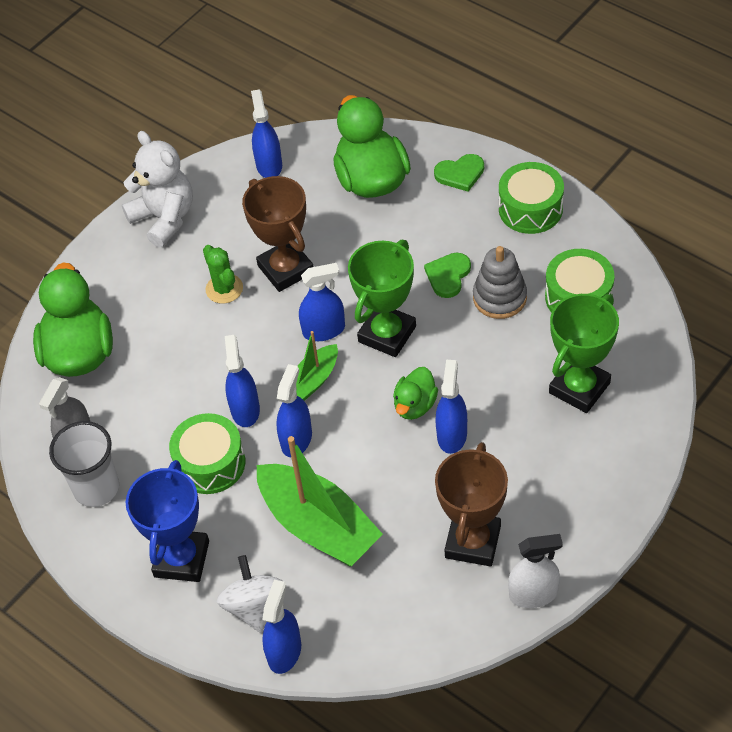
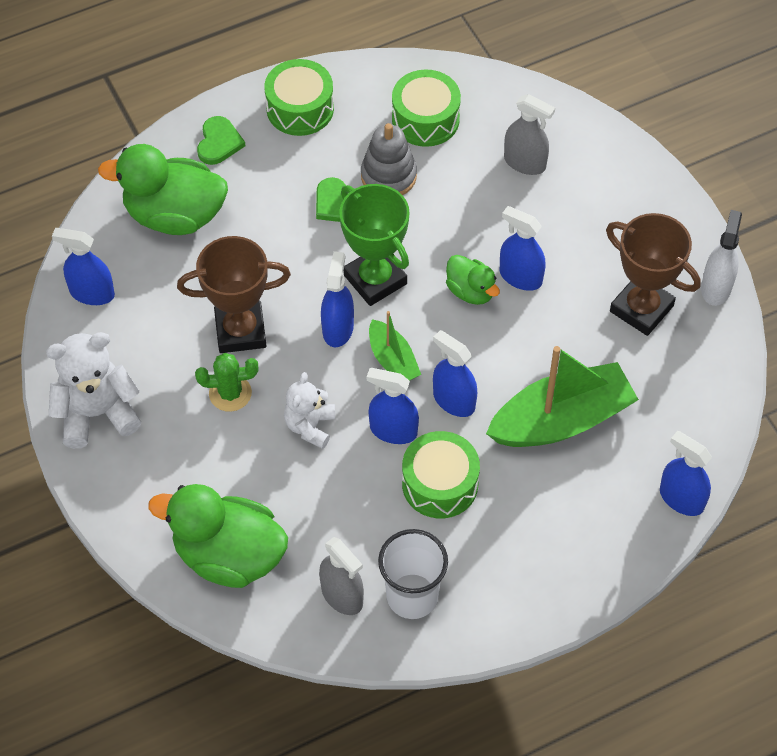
camera: 70 degrees left, 5 degrees up
blue trophy [126,460,209,582] -> none
white spinning top [217,555,282,633] -> none
green trophy [549,294,619,413] -> grey spray bottle [504,94,555,175]
none -> white teddy bear [284,372,335,449]

